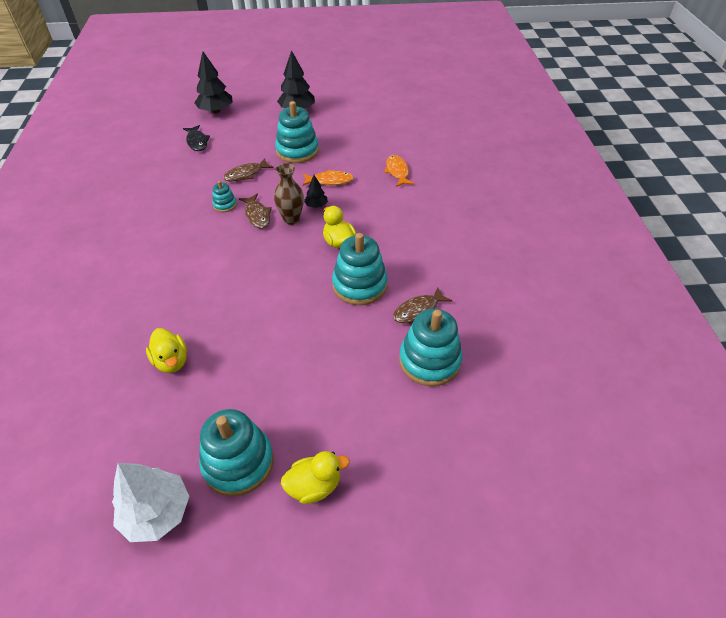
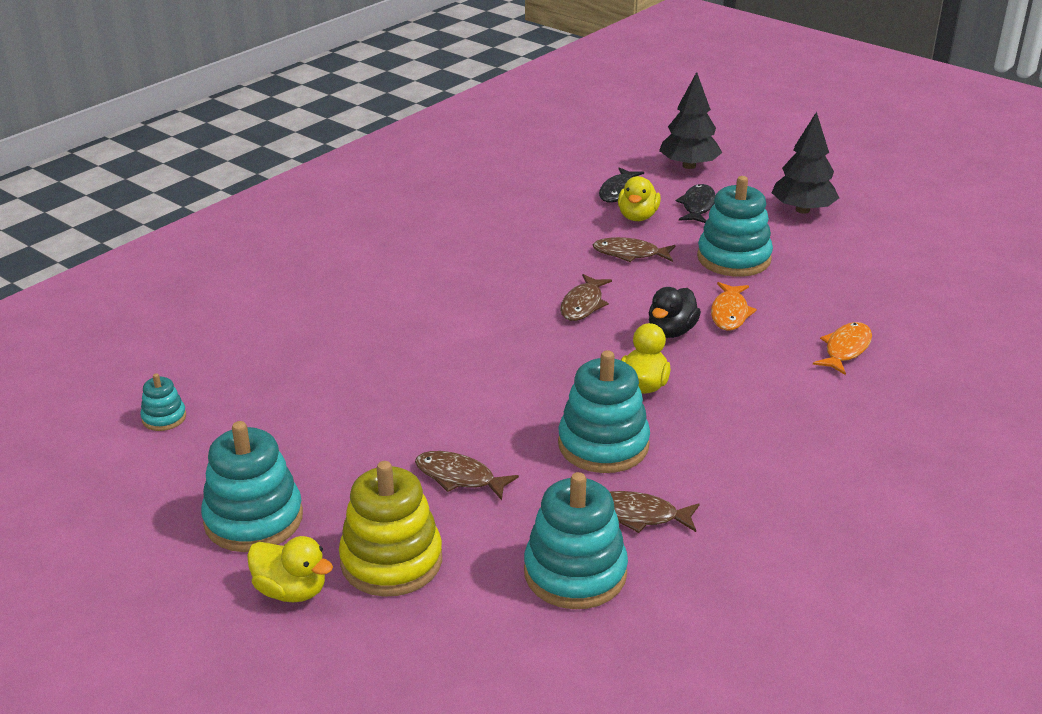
camera: 45 degrees right, 15 degrees down
white tree [112,463,189,542] -> none
yellow duck [146,328,187,373] -> yellow duck moved to [618,176,661,221]
turquoise stacking toy [212,181,237,212] -> turquoise stacking toy moved to [140,373,186,431]
brown vase [274,163,304,225] -> none
orange fish [303,169,354,186] -> orange fish turned 60 degrees clockwise [711,282,757,331]
black tree [304,175,328,208] -> black duck [649,287,701,338]
none -> yellow stacking toy [339,461,442,597]
none -> brown fish [415,451,519,500]
none -> black fish [676,184,716,223]

